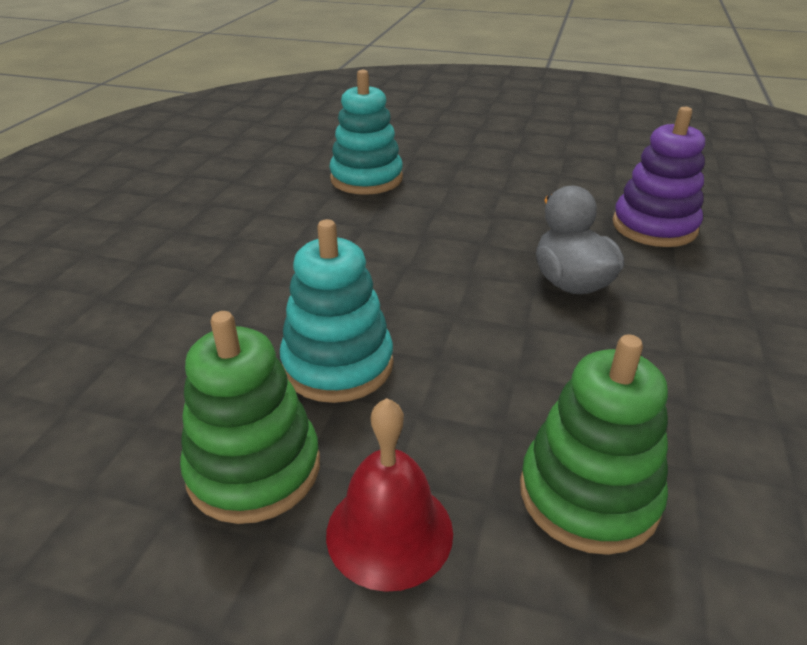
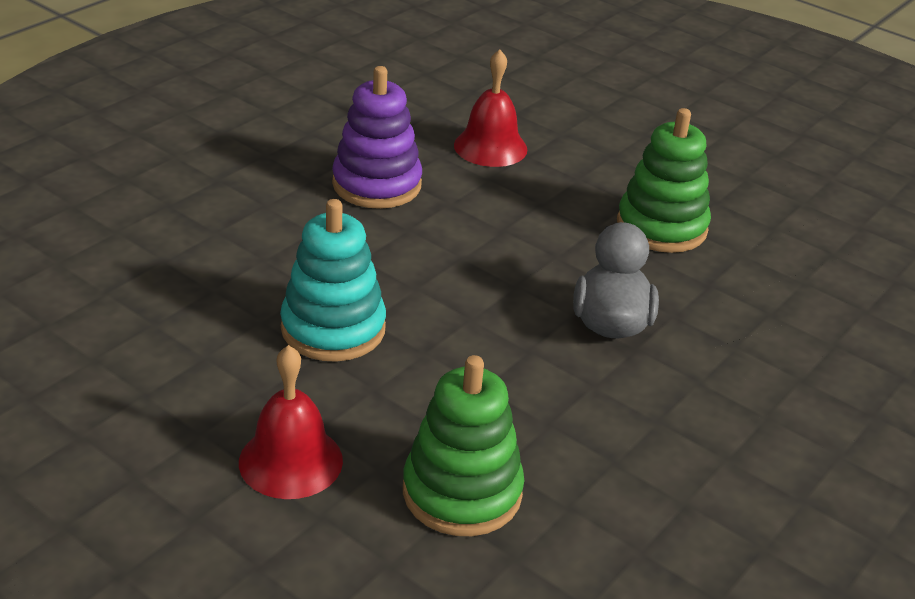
camera: 20 degrees right, 0 degrees up
green stacking toy [180,311,320,524] -> green stacking toy moved to [617,108,711,253]
turquoise stacking toy [329,70,403,195] -> red bell [454,49,527,167]
purple stacking toy [612,107,705,247] -> purple stacking toy moved to [332,66,422,209]

